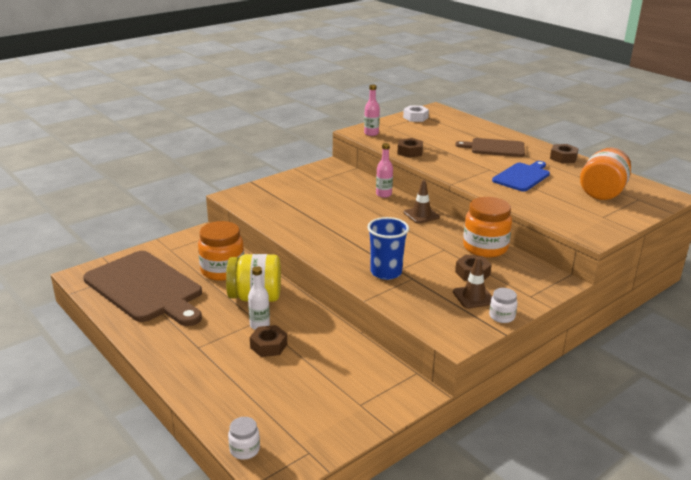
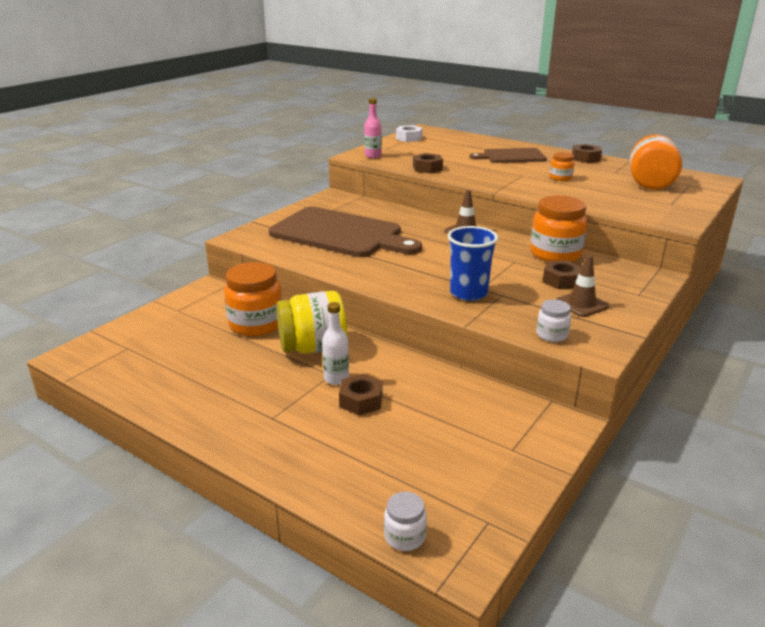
camera: 15 degrees left, 0 degrees up
brown cutting board [83,251,202,326] -> brown cutting board moved to [269,207,422,257]
pink bottle [376,143,393,198] -> none
white jar [489,288,518,323] -> white jar moved to [536,299,571,342]
blue cutting board [492,161,550,192] -> orange jar [550,152,575,181]

